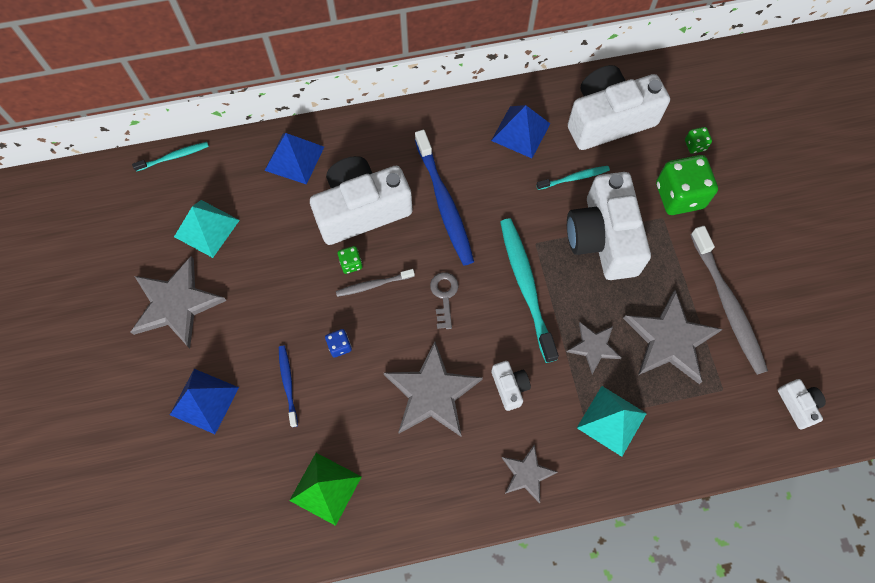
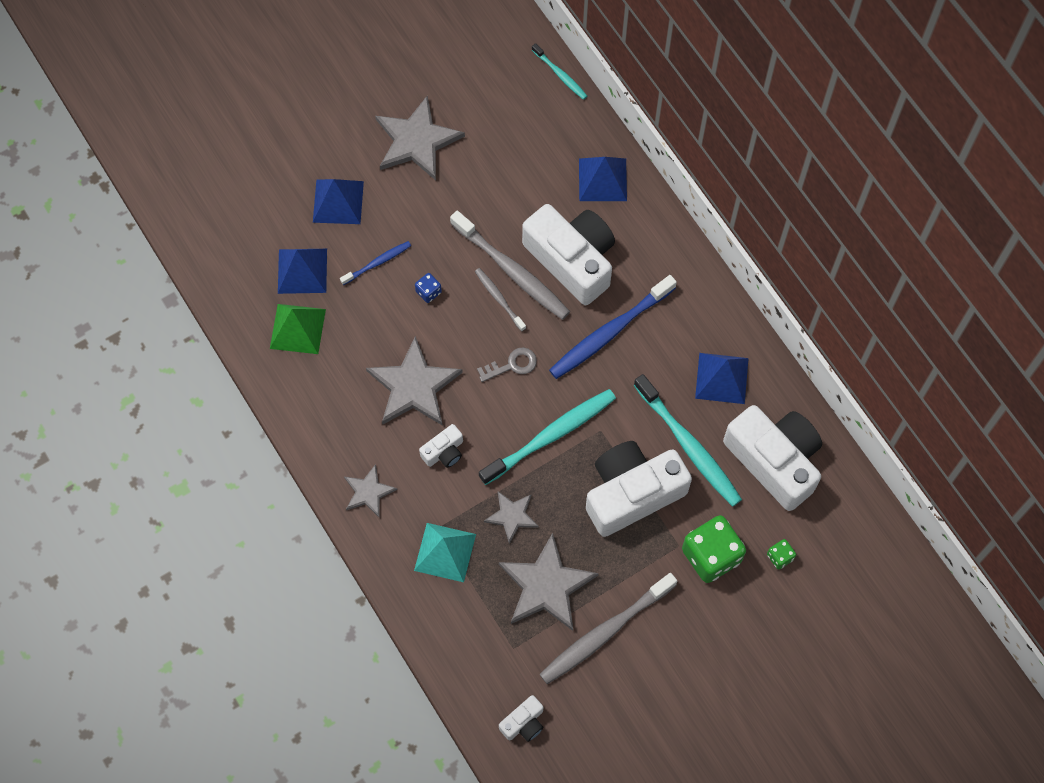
camera: 70 degrees right, 0 degrees up
turquoise pyramid [174,200,240,258] -> none
green dice [337,246,362,274] -> grey toothbrush [450,211,570,320]
turquoise toothbrush [536,166,610,190] -> turquoise toothbrush [634,374,742,507], size x1.93
none -> blue pyramid [278,249,327,294]

